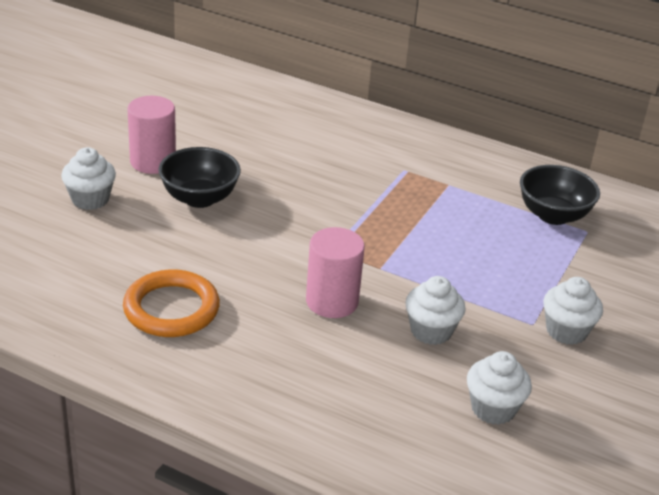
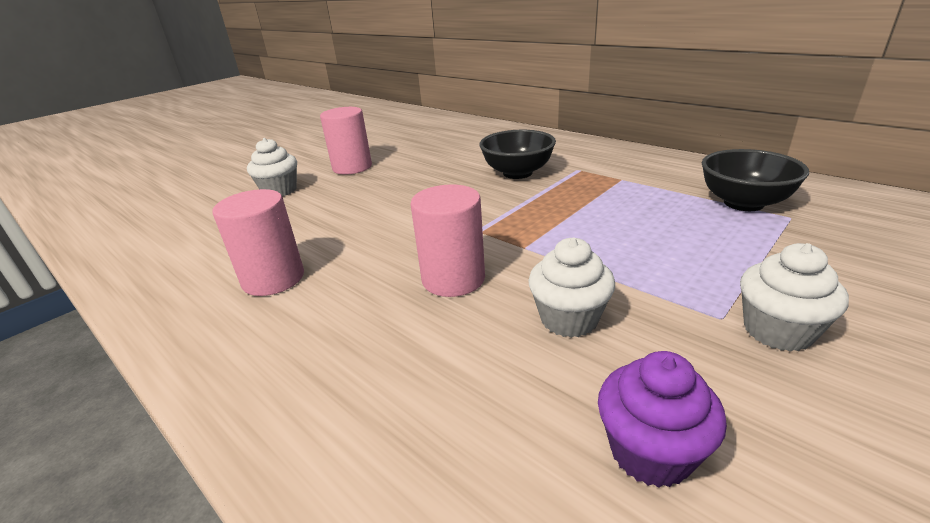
camera: 20 degrees right, 5 degrees down
orange ring [123,270,220,337] -> pink cylinder [212,189,304,296]
black bowl [158,147,241,208] -> black bowl moved to [479,130,556,179]
white cupcake [467,351,532,425] -> purple cupcake [598,351,727,488]

